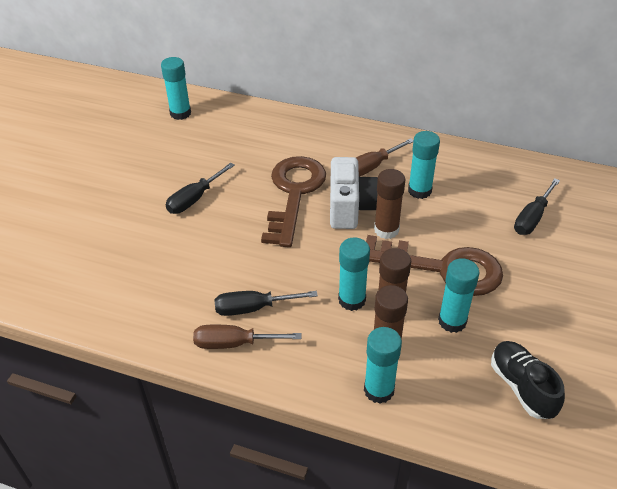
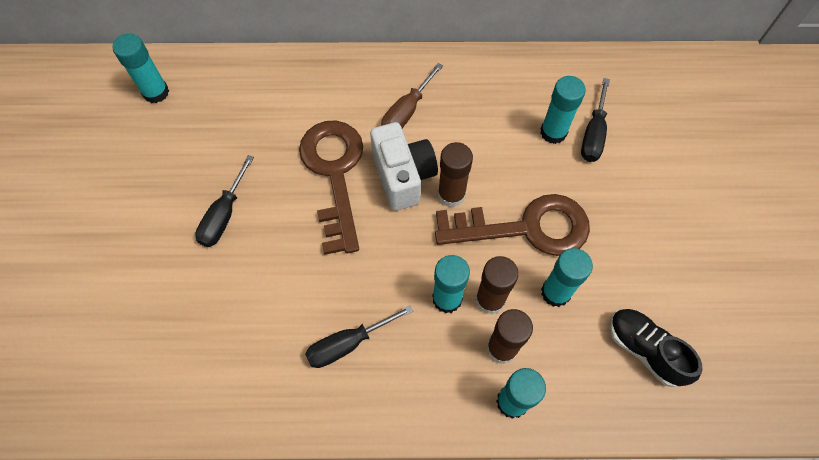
camera: 20 degrees left, 20 degrees up
brown screwdriver [193,325,301,349] -> none
turquoise glue stick [408,131,440,199] -> turquoise glue stick moved to [540,76,586,144]

